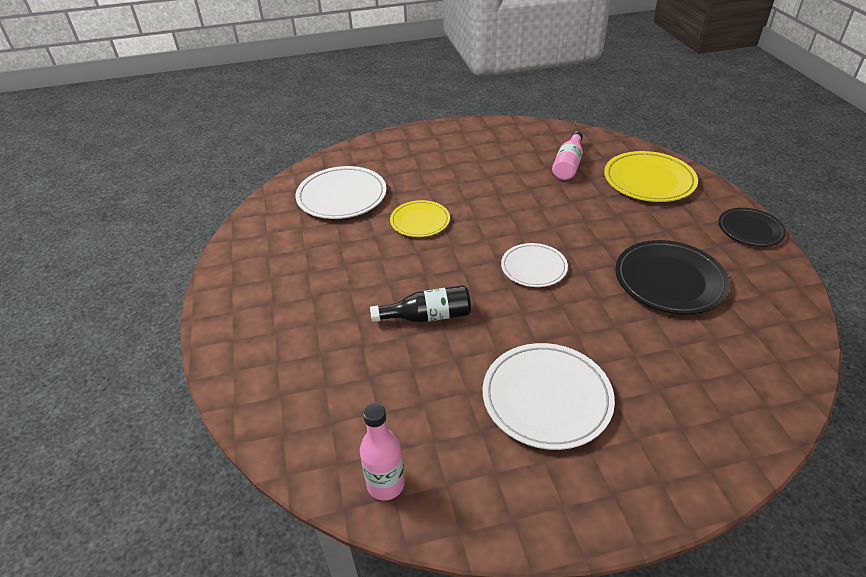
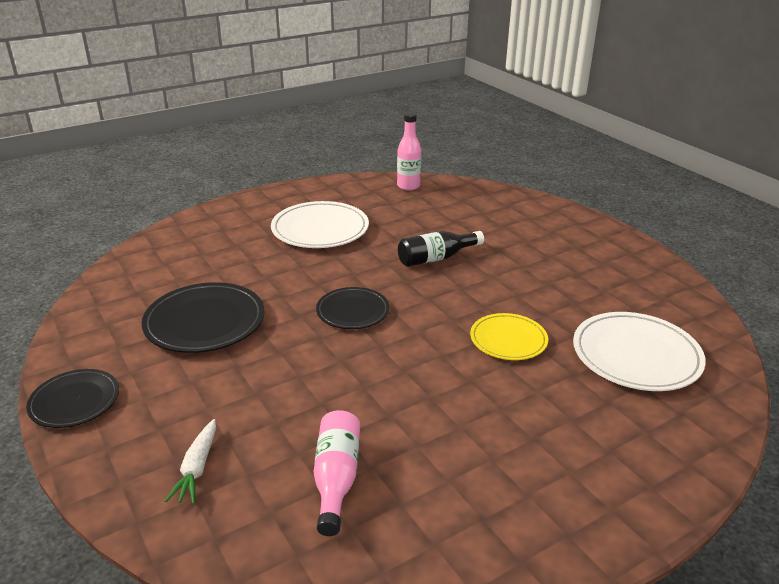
camera: 160 degrees right, 10 degrees down
white plate [501,243,568,287] -> black plate [316,287,389,329]
yellow plate [604,151,698,202] -> white carrot [165,419,216,504]

